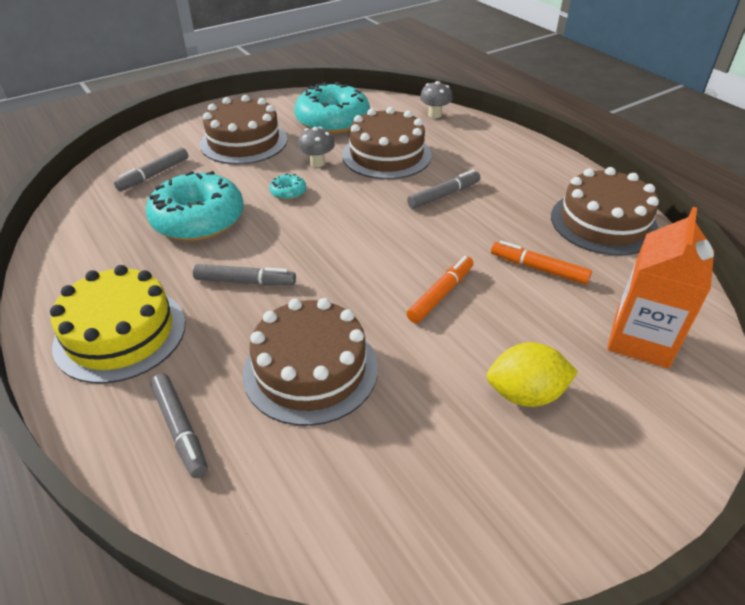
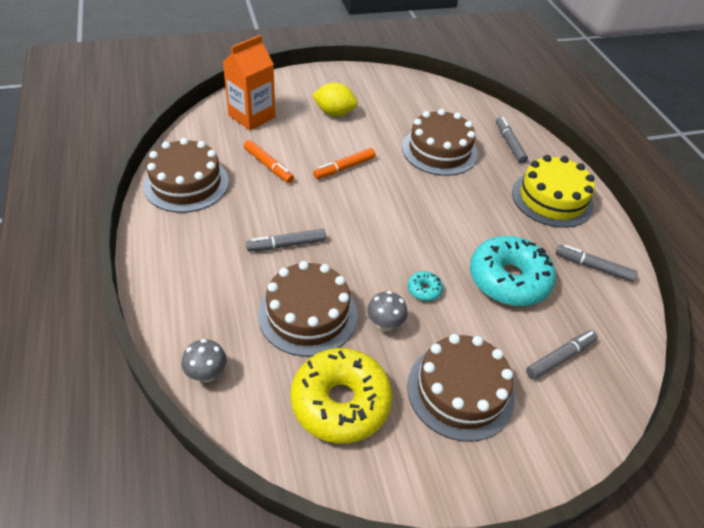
camera: 165 degrees left, 5 degrees up
grey marker [193,264,296,286] -> grey marker moved to [556,245,638,282]
turquoise donut [295,82,370,134] -> yellow donut [291,348,393,443]

